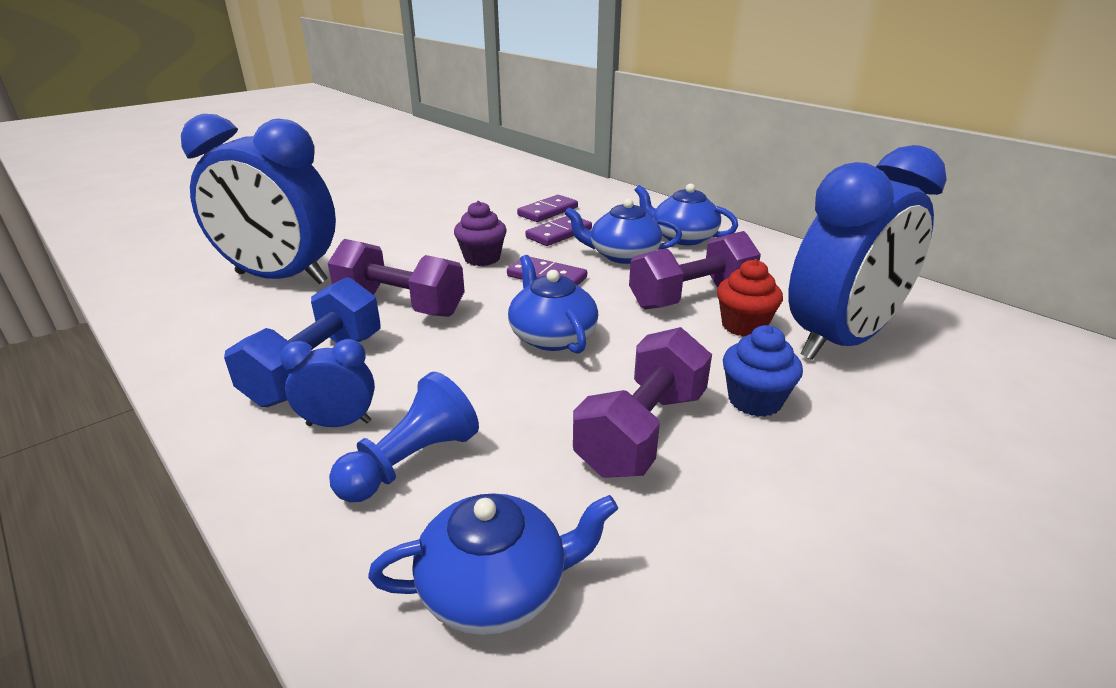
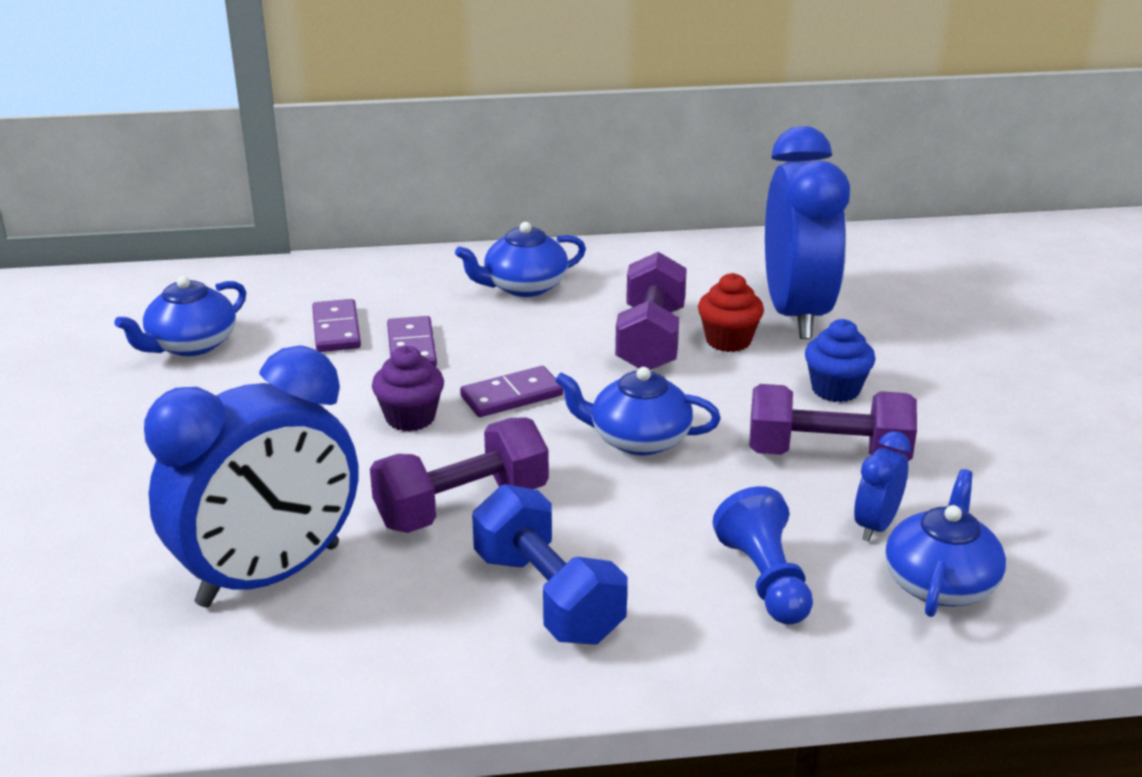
camera: 55 degrees left, 0 degrees up
blue clock [280,339,375,427] -> blue clock moved to [854,431,911,542]
blue teapot [564,198,682,264] -> blue teapot moved to [114,276,246,356]
purple dumbbell [573,327,712,478] -> purple dumbbell turned 60 degrees counterclockwise [749,384,917,461]

